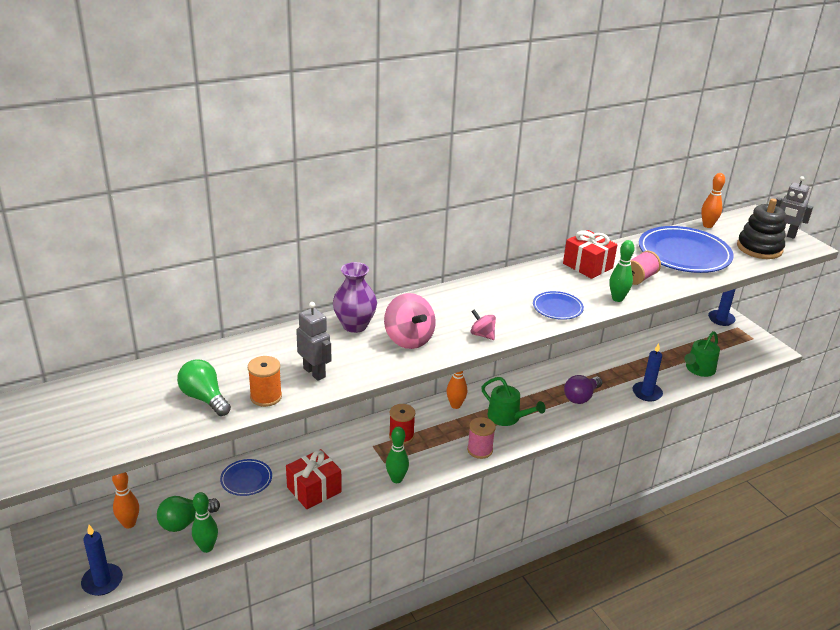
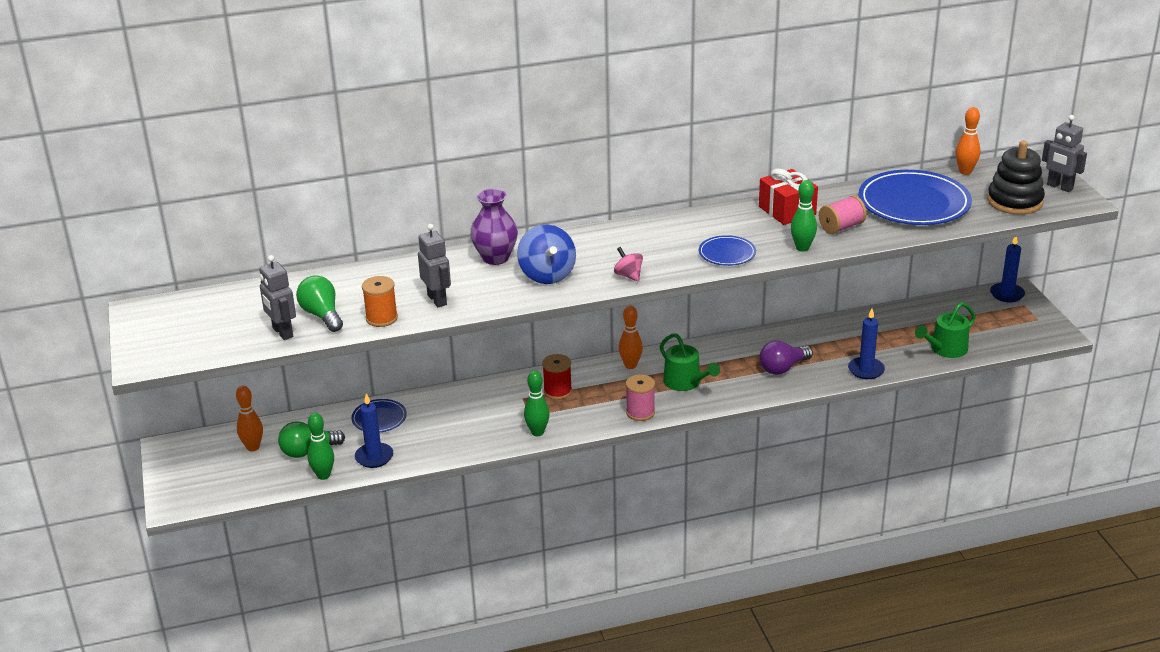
camera: 15 degrees right, 0 degrees up
blue candle [81,525,123,596] -> blue candle moved to [355,393,393,468]
red gift [286,449,342,509] -> none
pink spinning top [384,293,436,349] -> blue spinning top [517,224,576,284]
none -> grey robot [259,255,296,340]

